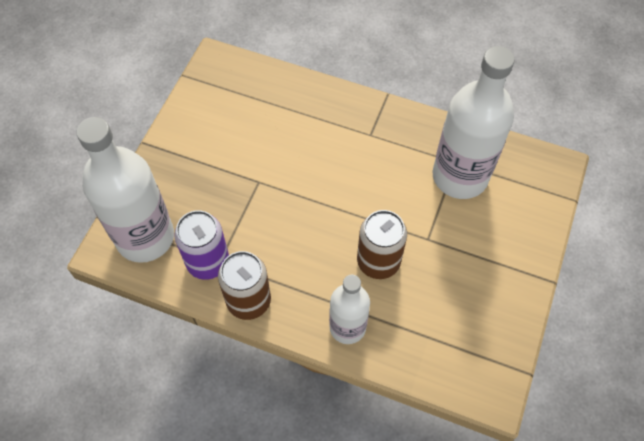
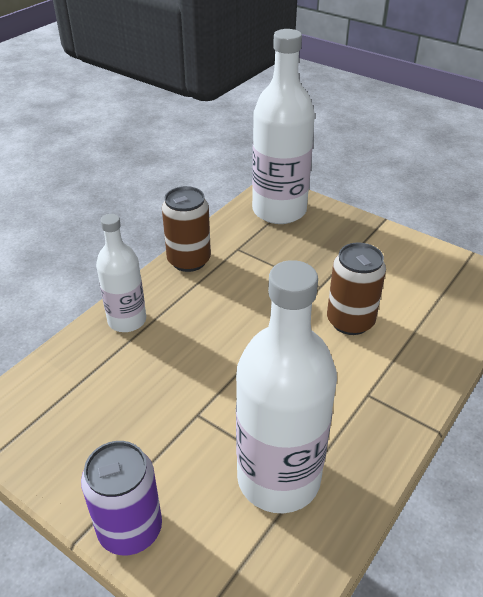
camera: 105 degrees right, 20 degrees down
purple can [174,210,229,280] -> purple can moved to [81,441,162,555]
brown can [357,210,407,279] -> brown can moved to [327,242,386,335]

